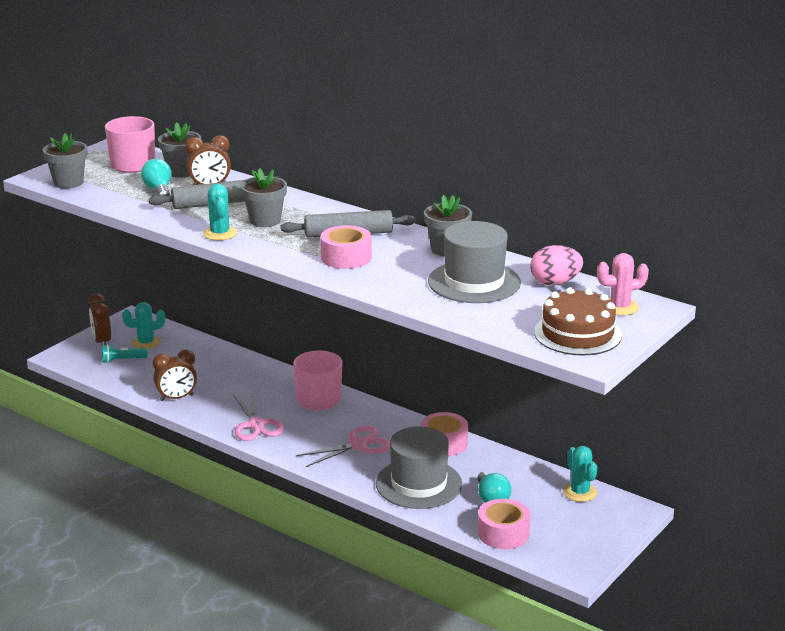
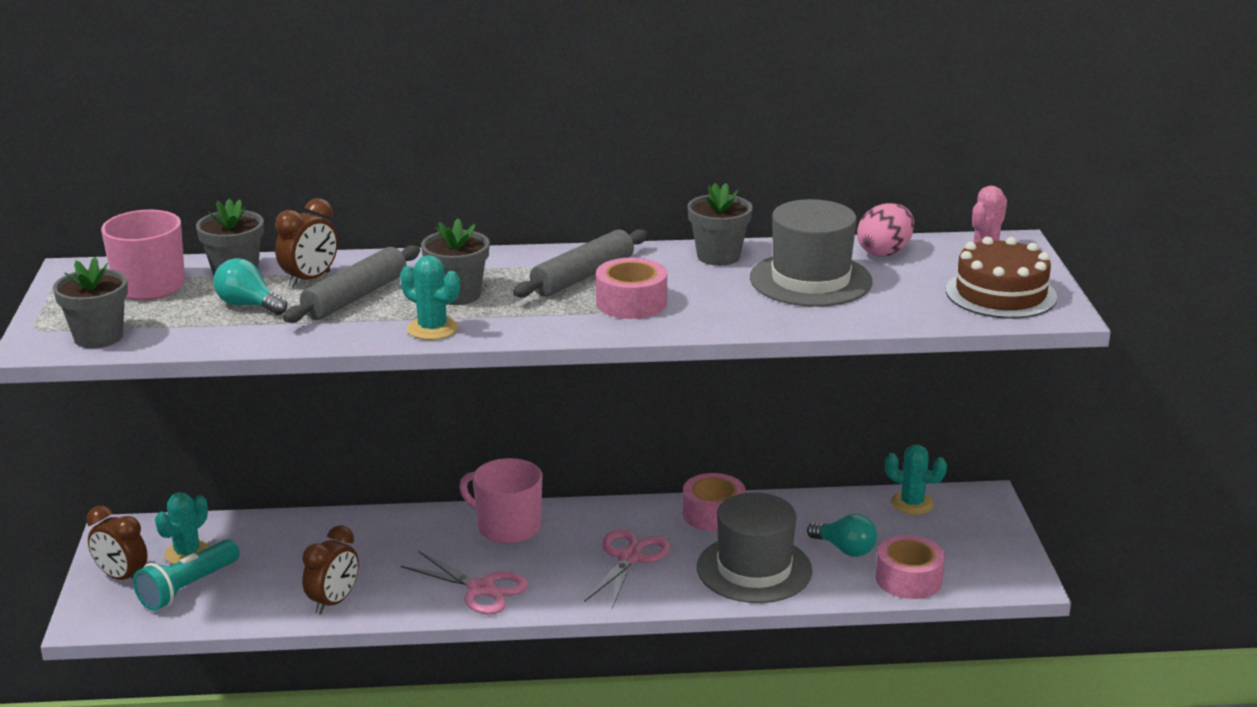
camera: 40 degrees left, 0 degrees up
turquoise flashlight [102,344,147,363] -> turquoise flashlight [133,539,240,611], size x1.58

